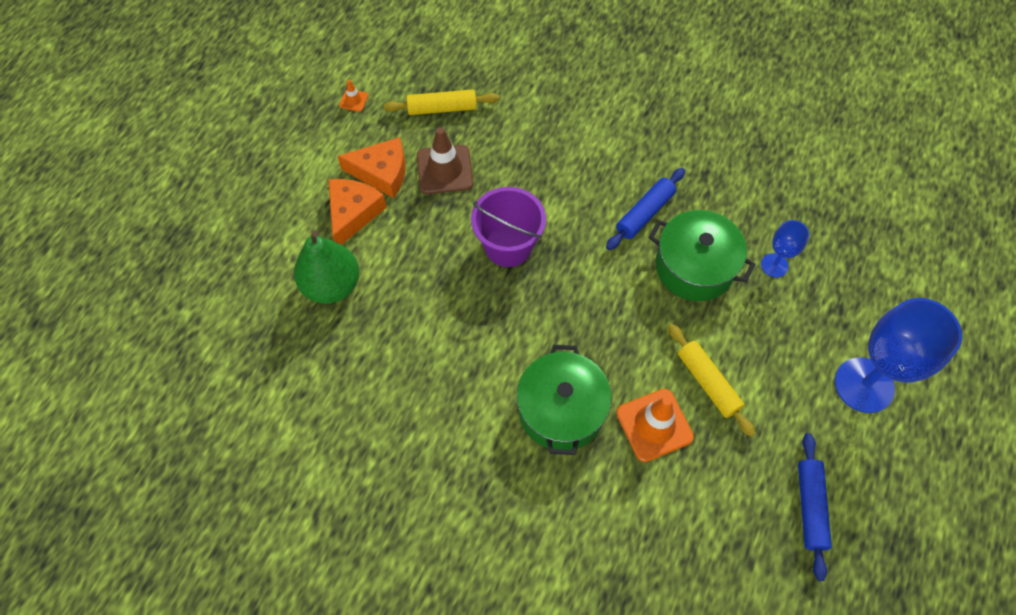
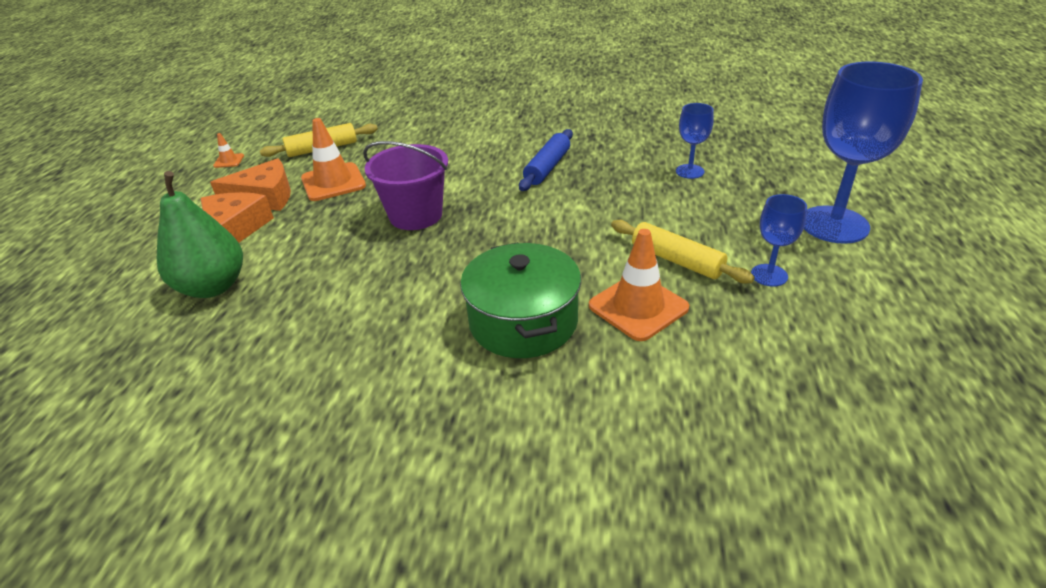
camera: 15 degrees left, 25 degrees down
brown traffic cone [417,127,473,194] -> orange traffic cone [301,118,366,201]
green pot [649,210,755,301] -> none
blue rolling pin [798,433,832,581] -> none
none -> blue goblet [751,194,807,287]

